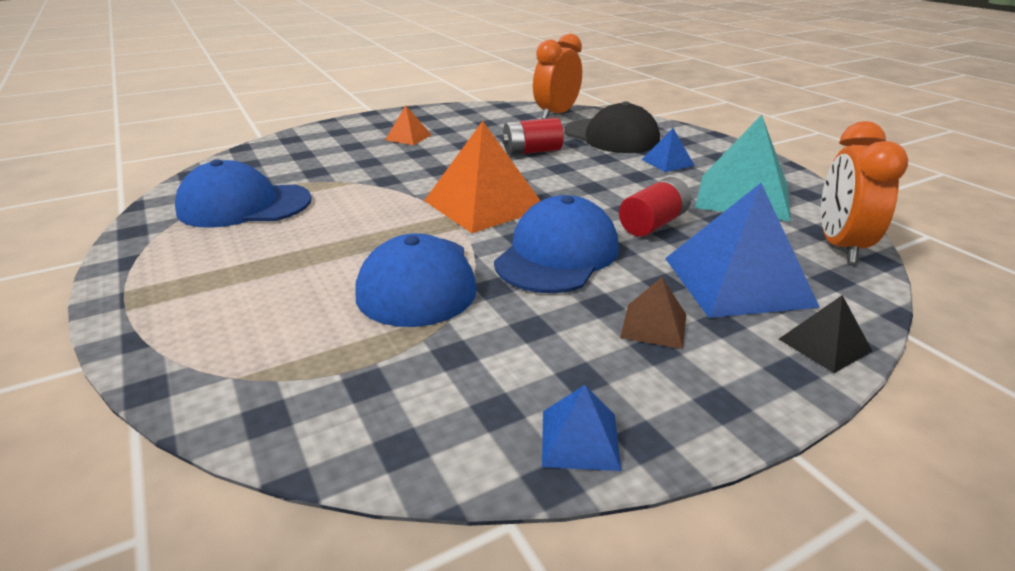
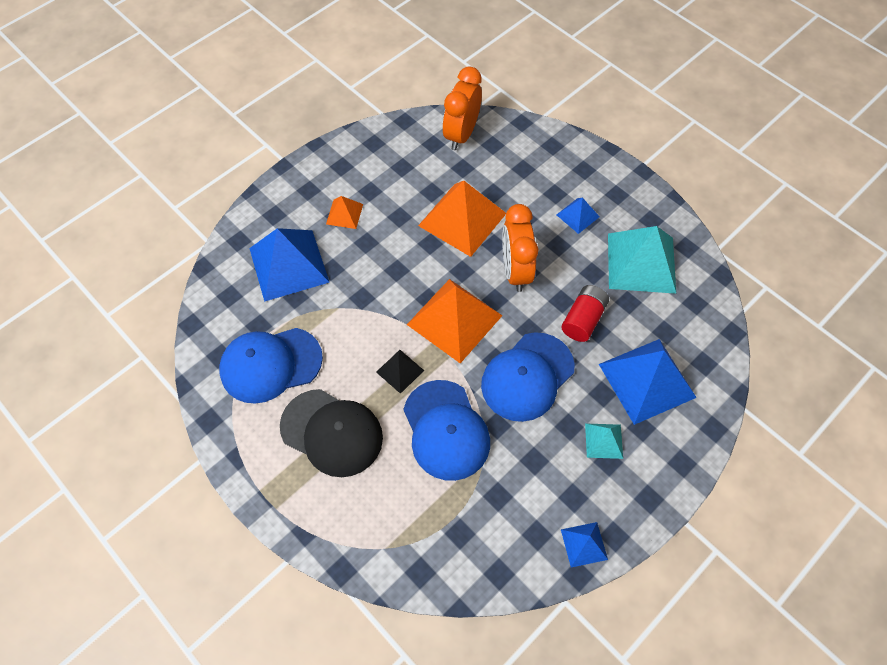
camera: 15 degrees left, 30 degrees up
blue cap [494,195,619,293] -> blue cap turned 150 degrees counterclockwise [481,332,575,422]
red battery [502,118,564,155] -> orange pyramid [418,181,506,257]
black cap [564,101,660,153] -> black cap moved to [280,389,383,477]
brown pyramid [620,277,686,349] -> turquoise pyramid [585,423,623,459]
black pyramid [779,295,872,373] -> black pyramid moved to [376,350,424,394]
orange clock [821,121,908,263] -> orange clock moved to [502,204,538,292]
none -> blue pyramid [249,228,329,302]

